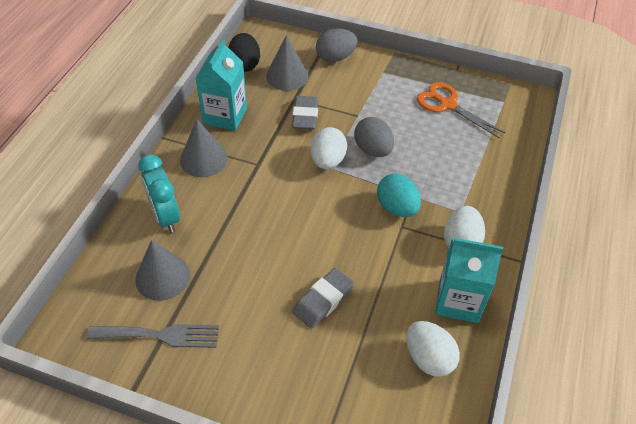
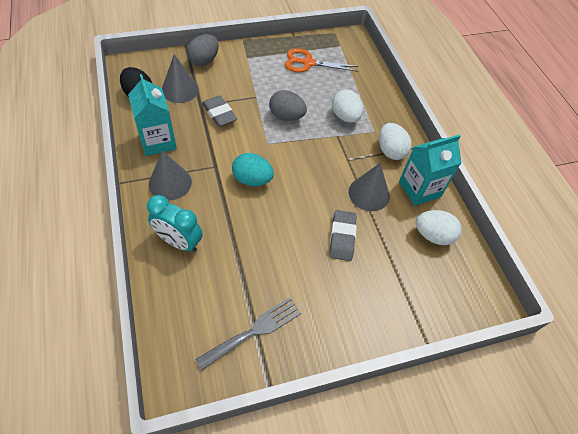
camera: 40 degrees left, 5 degrees up
grey cone [135,240,190,301] -> grey cone moved to [349,163,390,211]
white egg [310,127,347,169] -> white egg moved to [332,89,363,123]
turquoise egg [377,174,421,217] -> turquoise egg moved to [232,153,274,186]

